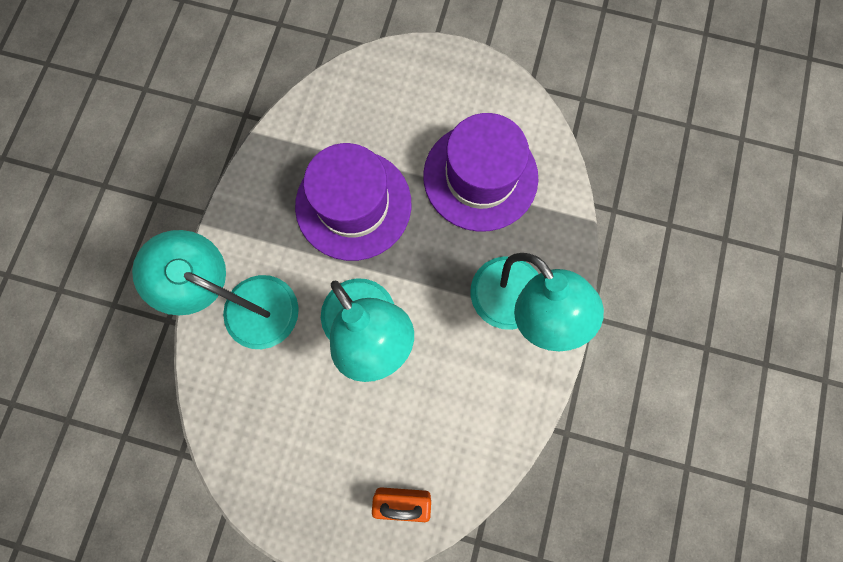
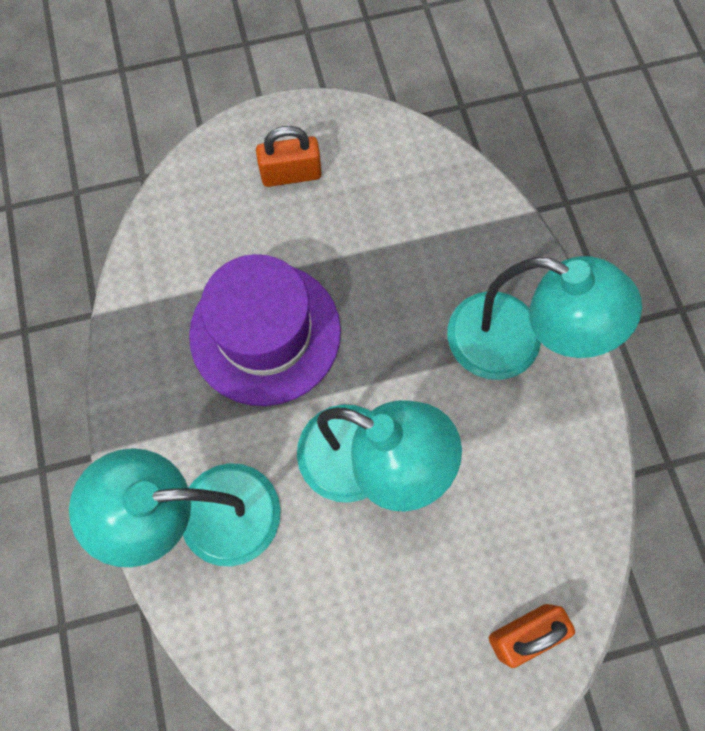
camera: 30 degrees left, 5 degrees down
purple hat [423,113,538,232] -> none
none -> orange padlock [256,126,322,187]

